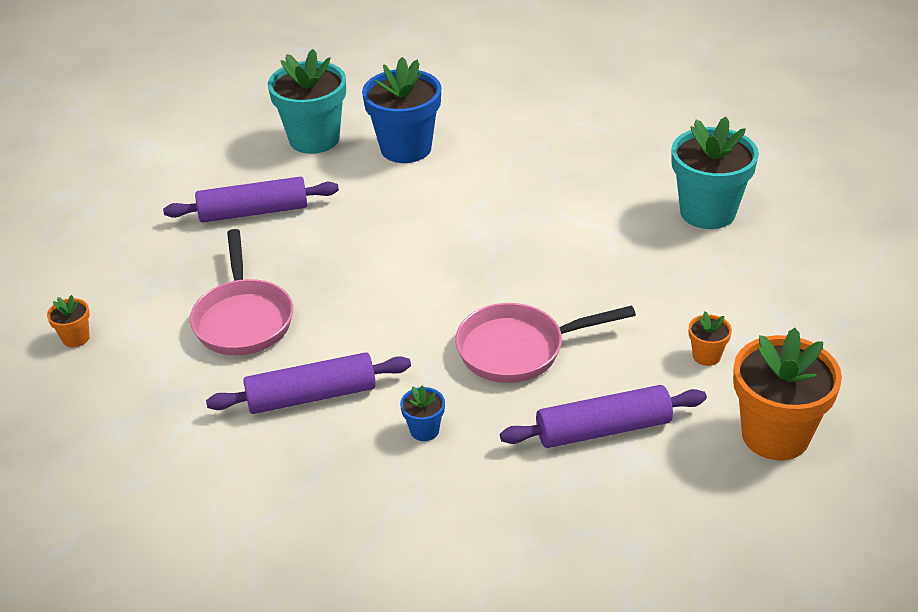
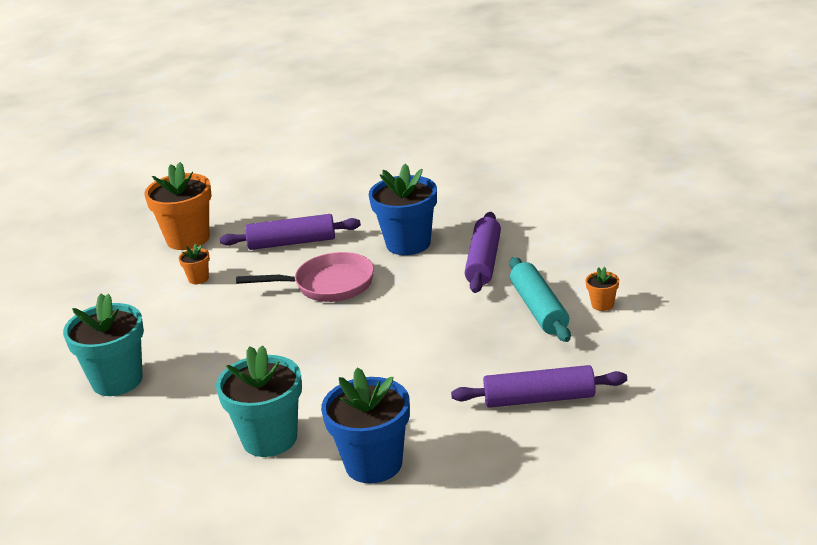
camera: 170 degrees left, 10 degrees down
orange flower pot [47,295,90,347] -> orange flower pot moved to [586,267,619,311]
pink pan [190,229,293,355] -> turquoise rolling pin [510,257,571,342]
purple rolling pin [206,352,411,414] -> purple rolling pin turned 75 degrees counterclockwise [465,212,501,293]
turquoise flower pot [268,49,346,154] -> turquoise flower pot moved to [216,345,302,457]
blue flower pot [400,386,445,441] -> blue flower pot [369,163,437,255], size x2.25

